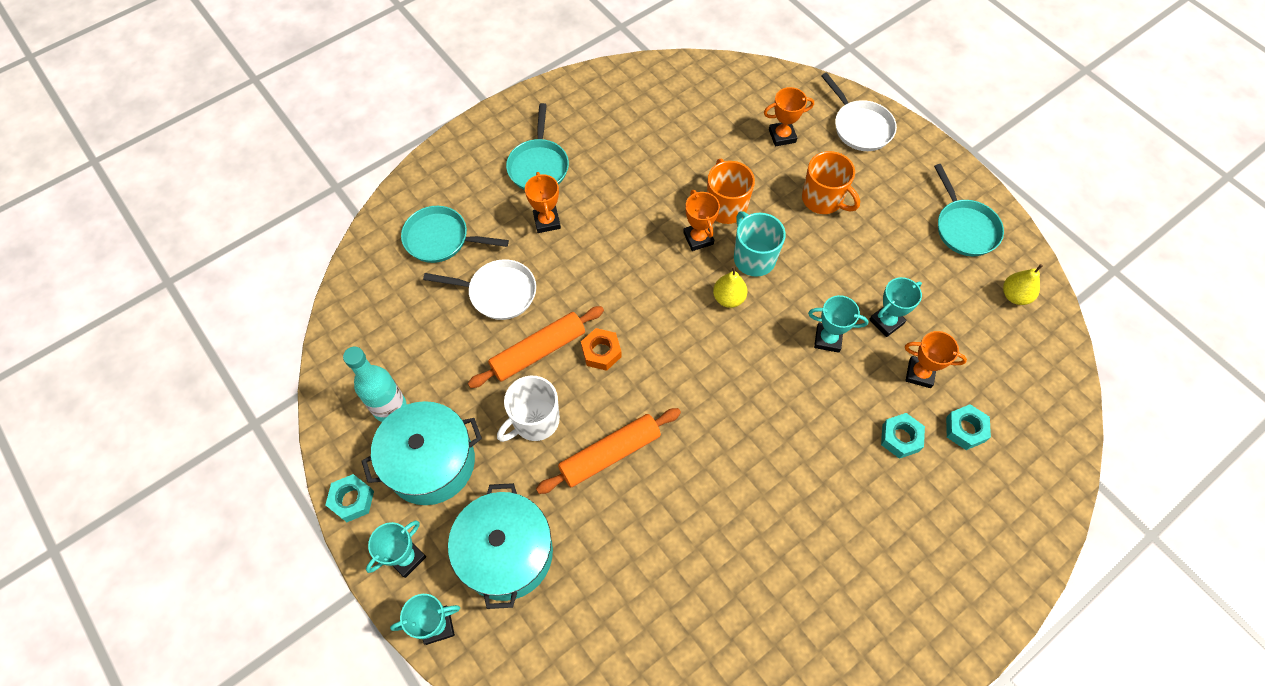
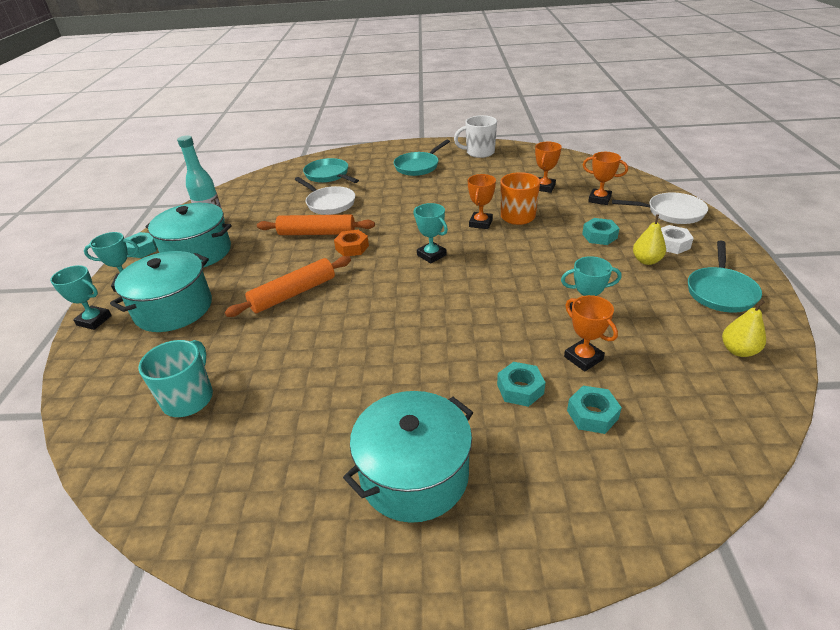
camera: 40 degrees right, 25 degrees down
white mug [497,376,560,442] -> white mug moved to [454,115,497,158]
orange trophy [525,172,561,233] -> orange trophy moved to [535,142,562,193]
orange rolling pin [536,408,681,494] -> orange rolling pin turned 45 degrees counterclockwise [224,256,351,317]
yellow pear [713,266,748,308] -> yellow pear moved to [633,214,666,265]
turquoise mug [734,211,786,277] -> turquoise mug moved to [138,340,213,417]
orange mug [802,151,860,214] -> turquoise nut [582,218,620,245]
turquoise trophy [808,295,869,353] -> turquoise trophy moved to [413,203,448,263]
white pan [821,73,897,151] -> white pan turned 90 degrees counterclockwise [612,192,708,224]
none -> turquoise pot [343,391,473,523]
none -> white nut [661,225,694,254]

